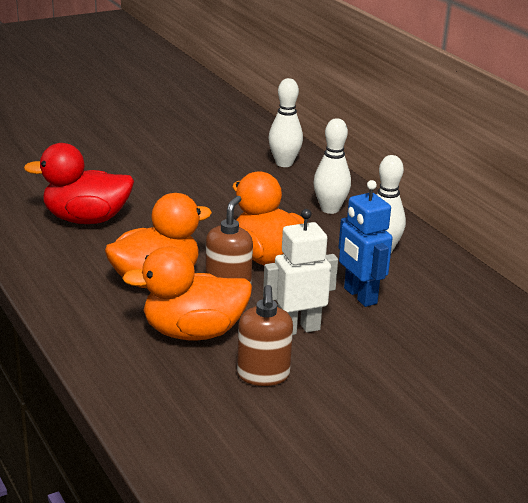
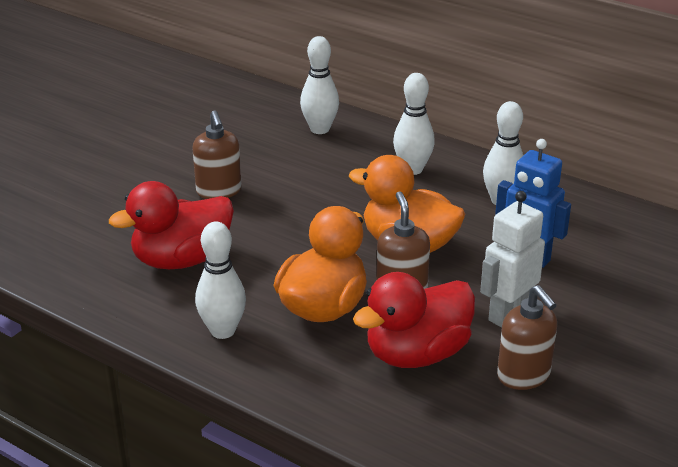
camera: 25 degrees left, 5 degrees up
orange duck [122,246,252,341] -> red duck [353,272,475,368]
none -> brown soap dispenser [192,110,242,199]
none -> white bowling pin [195,222,246,339]

